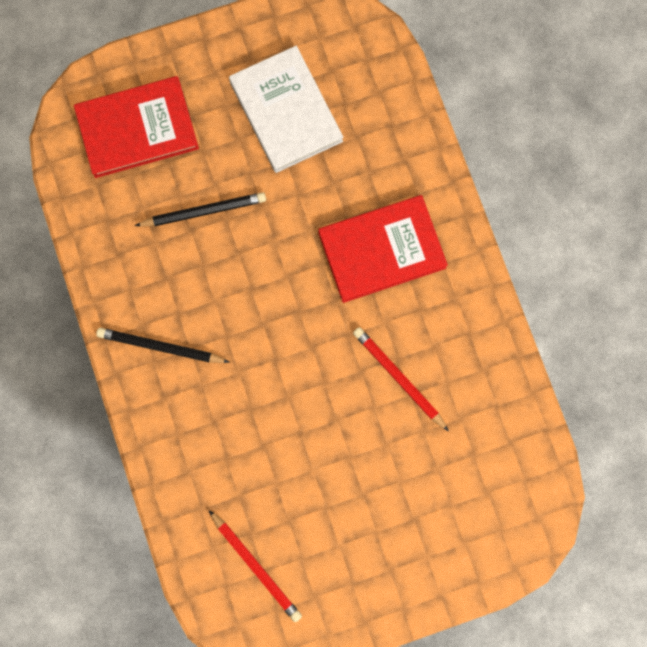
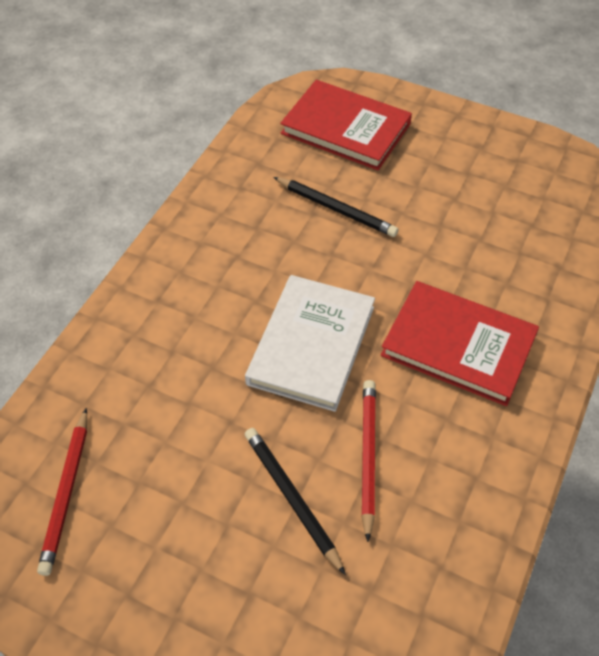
camera: 45 degrees right, 25 degrees down
black pencil [96,328,229,363] -> black pencil moved to [245,428,346,575]
white book [229,46,343,173] -> white book moved to [245,275,375,412]

